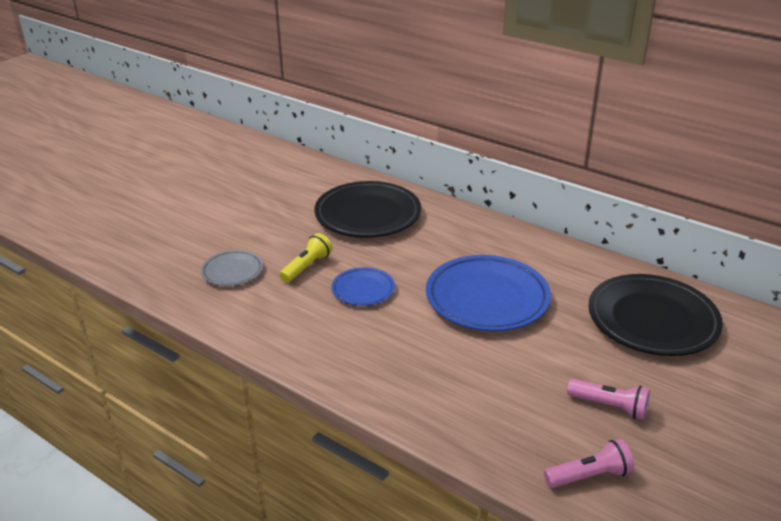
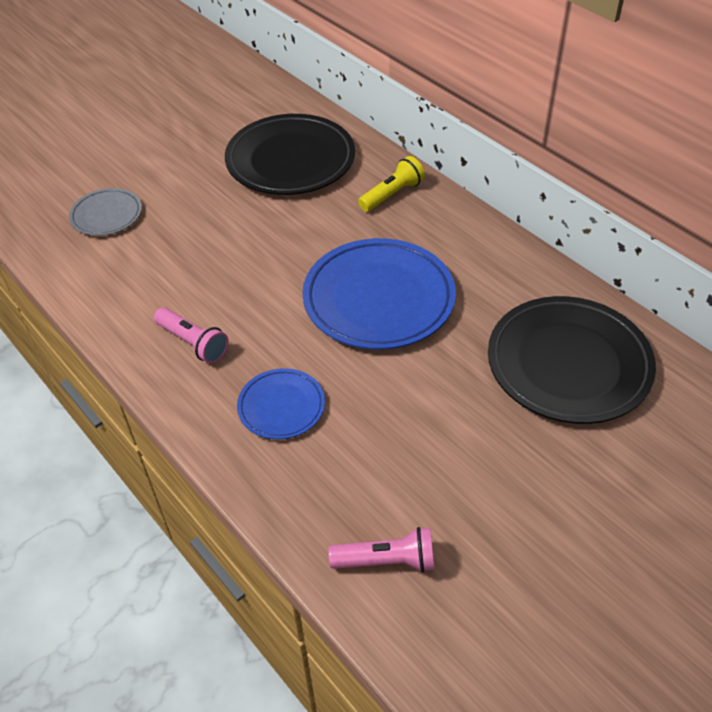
camera: 15 degrees right, 15 degrees up
yellow flashlight [279,233,332,283] -> yellow flashlight moved to [358,156,425,212]
blue plate [332,267,395,306] -> blue plate moved to [237,368,325,440]
pink flashlight [567,379,650,420] -> pink flashlight moved to [154,307,229,364]

